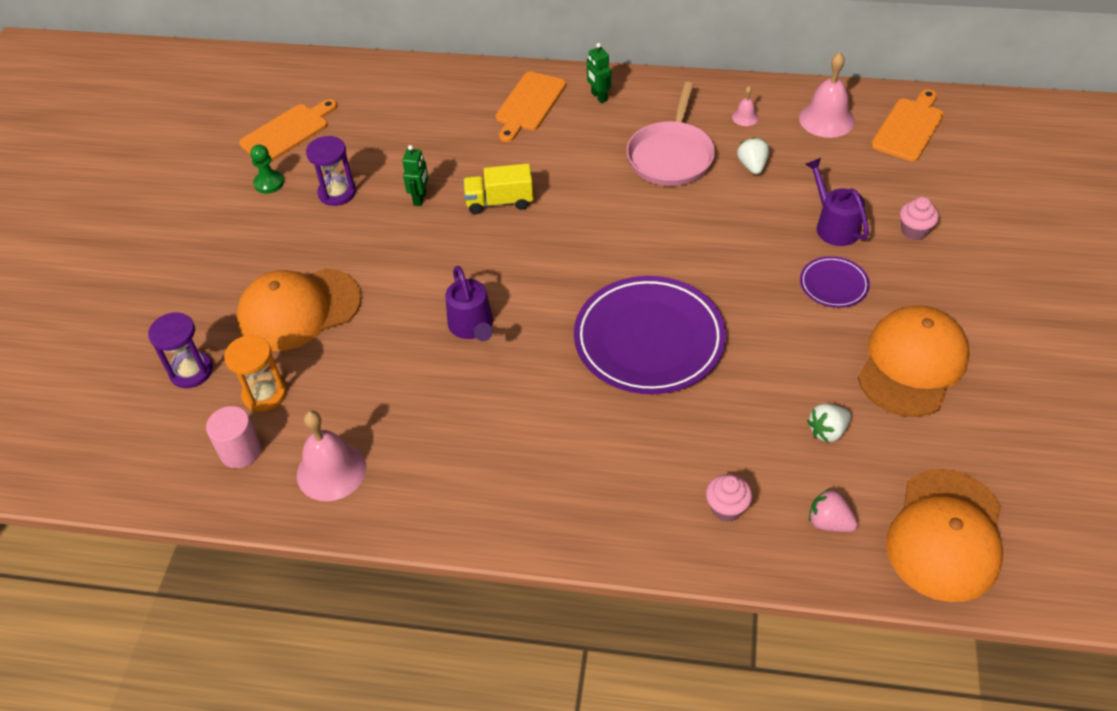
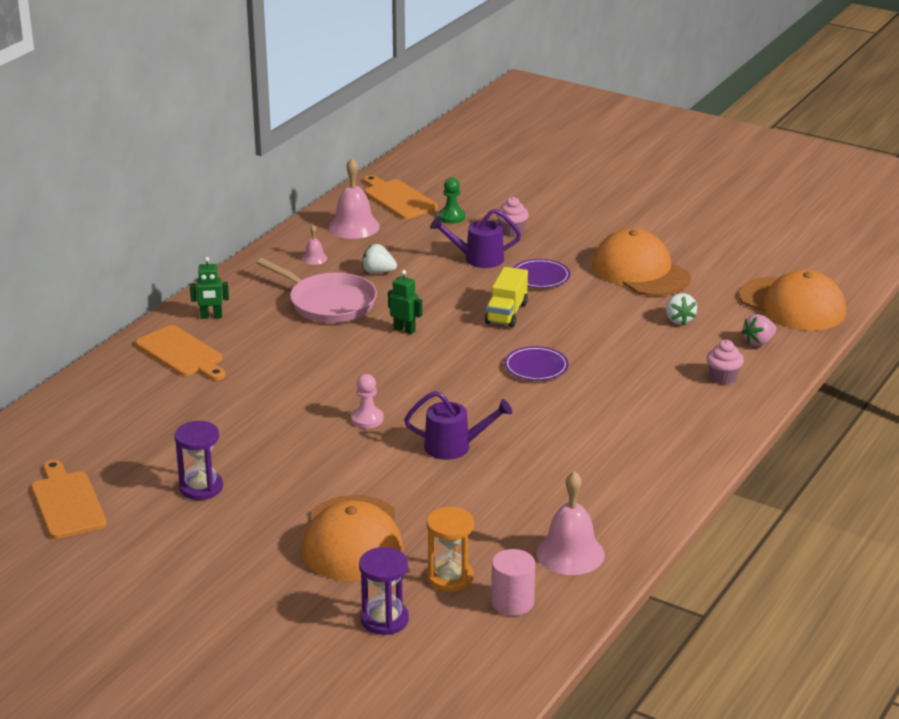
camera: 70 degrees left, 20 degrees down
green pawn [250,145,284,194] -> green pawn moved to [438,177,465,223]
green robot [402,145,429,206] -> green robot moved to [388,270,422,334]
yellow truck [463,163,534,214] -> yellow truck moved to [485,267,528,328]
purple plate [574,276,726,394] -> purple plate [504,346,569,381], size x0.47
none -> pink pawn [351,374,384,428]

